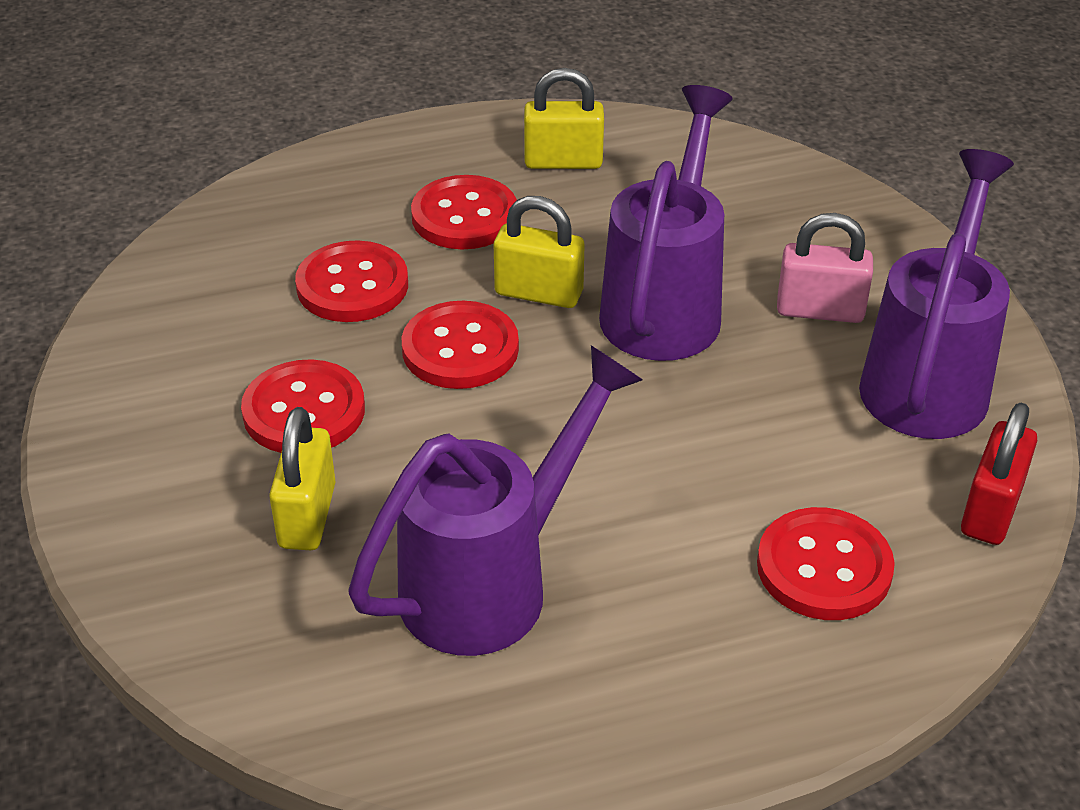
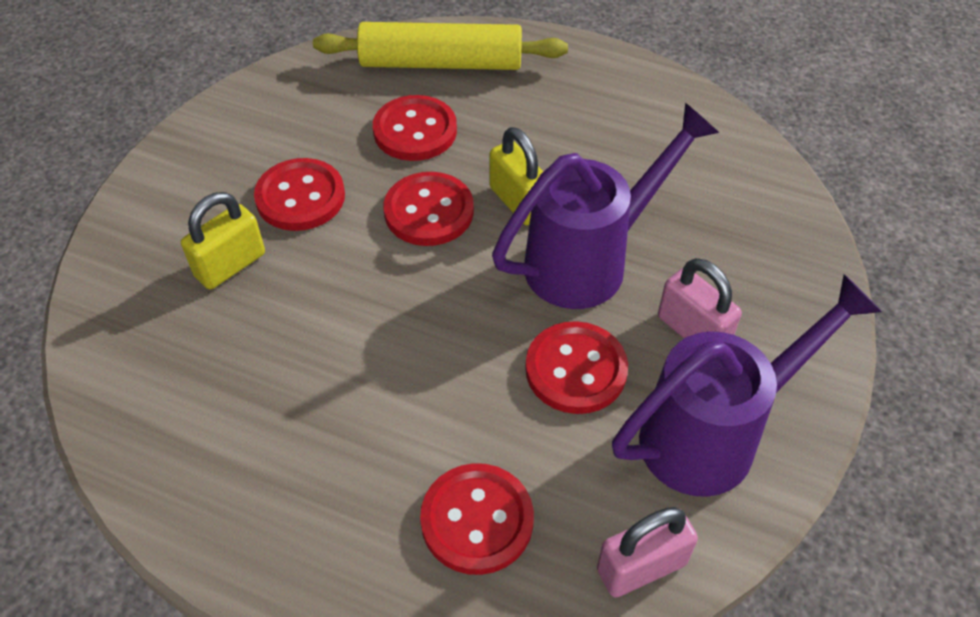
camera: 40 degrees right, 10 degrees up
purple watering can [349,345,643,656] -> none
red button [411,175,517,249] -> red button moved to [525,321,628,414]
yellow padlock [524,68,604,169] -> none
red padlock [961,403,1037,545] -> pink padlock [597,507,698,598]
none -> yellow rolling pin [313,22,568,70]

